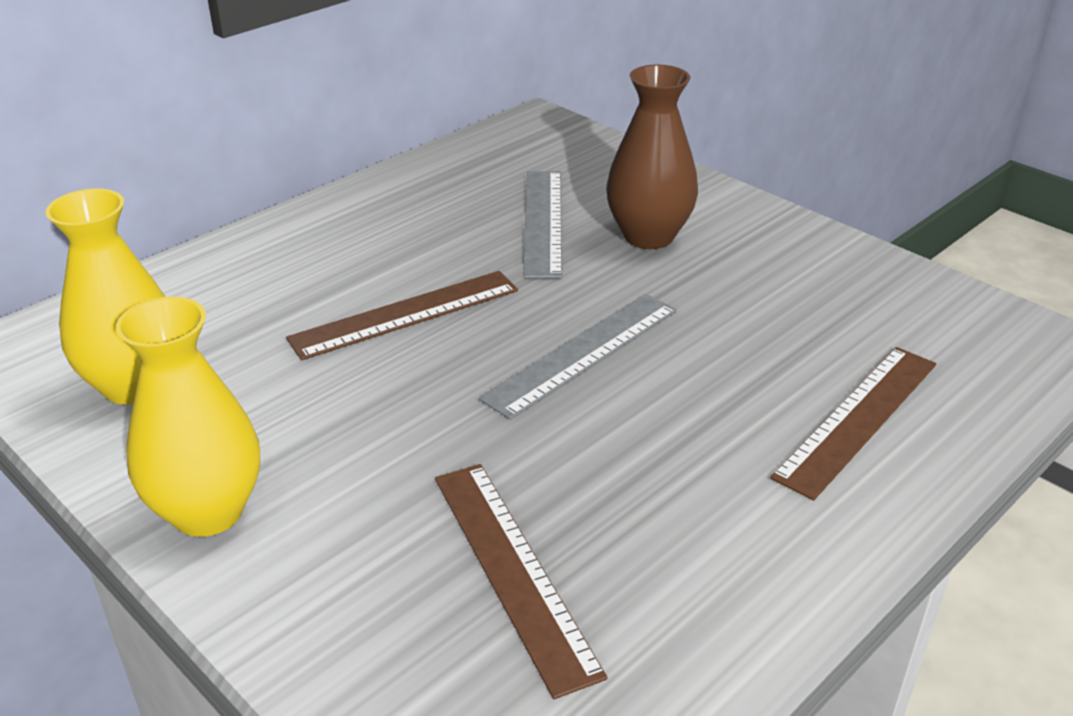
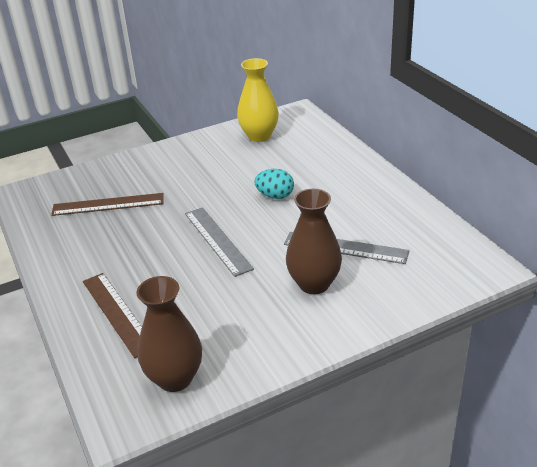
camera: 110 degrees right, 0 degrees up
yellow vase [116,297,260,537] -> none
brown ruler [286,271,518,360] -> turquoise egg [254,169,294,199]
none -> brown vase [136,276,202,392]

